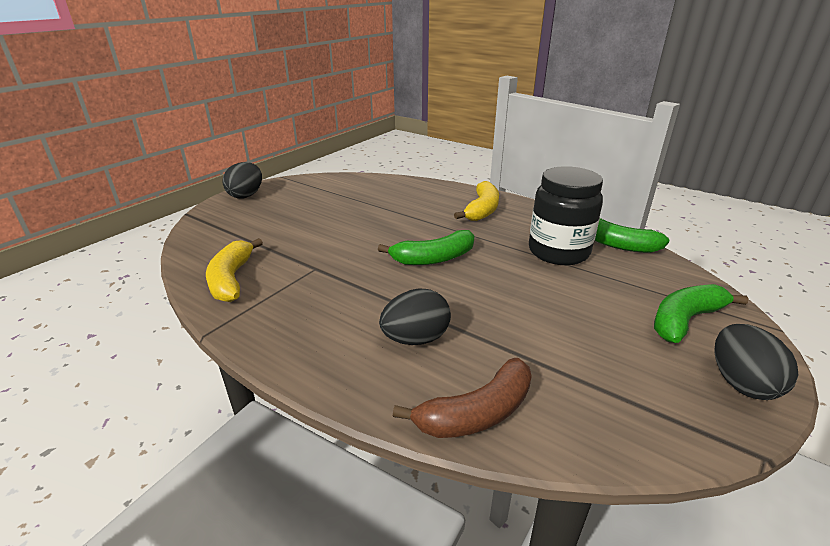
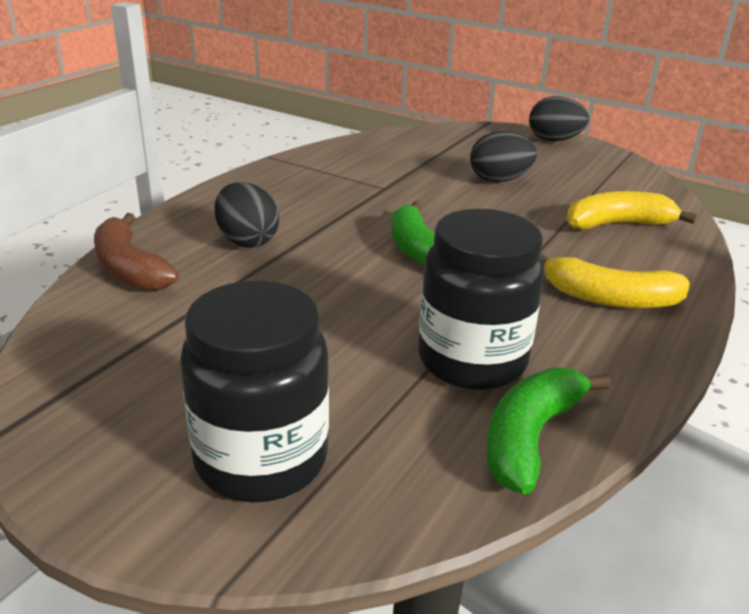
camera: 85 degrees right, 0 degrees up
yellow banana [206,238,263,302] -> yellow banana moved to [566,191,697,229]
green banana [654,284,748,343] -> black jar [180,280,329,502]
black egg [714,324,798,400] -> black egg moved to [470,131,537,182]

